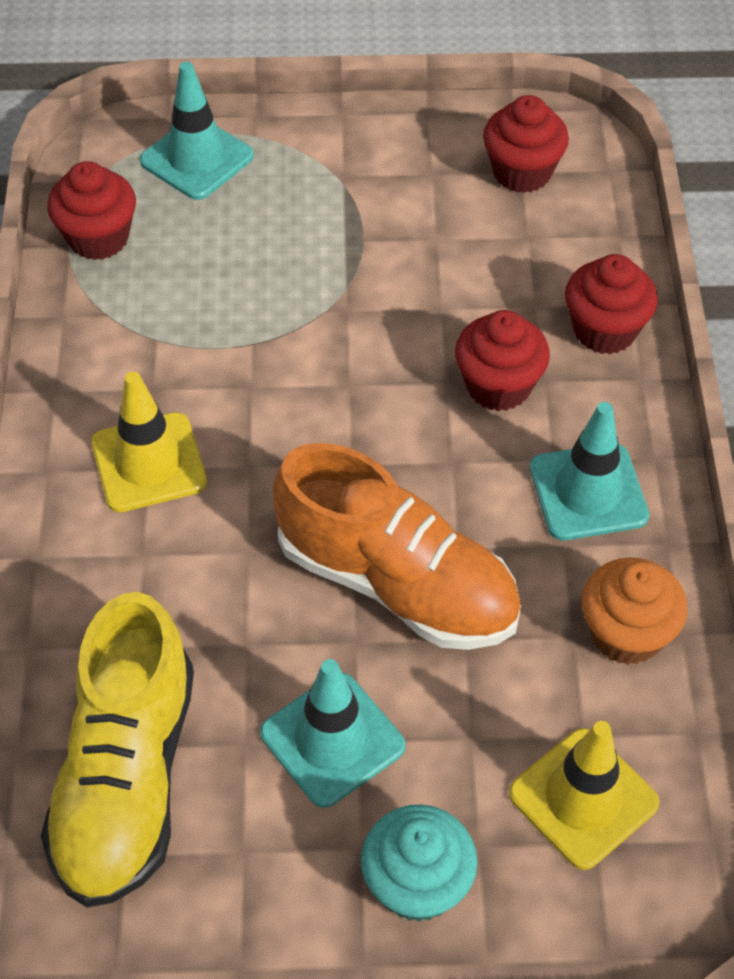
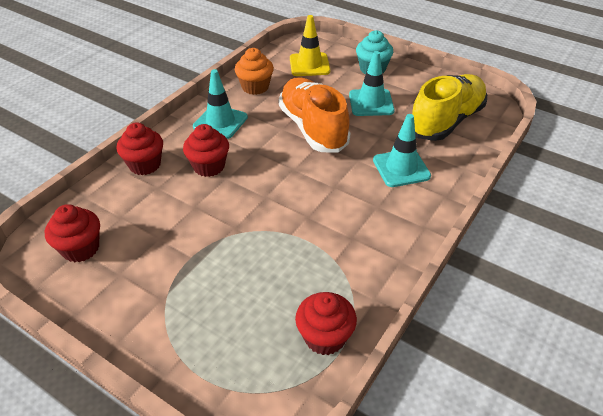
camera: 145 degrees left, 10 degrees down
yellow traffic cone [91,372,207,512] -> none
turquoise traffic cone [140,62,254,200] -> turquoise traffic cone moved to [373,114,431,187]

